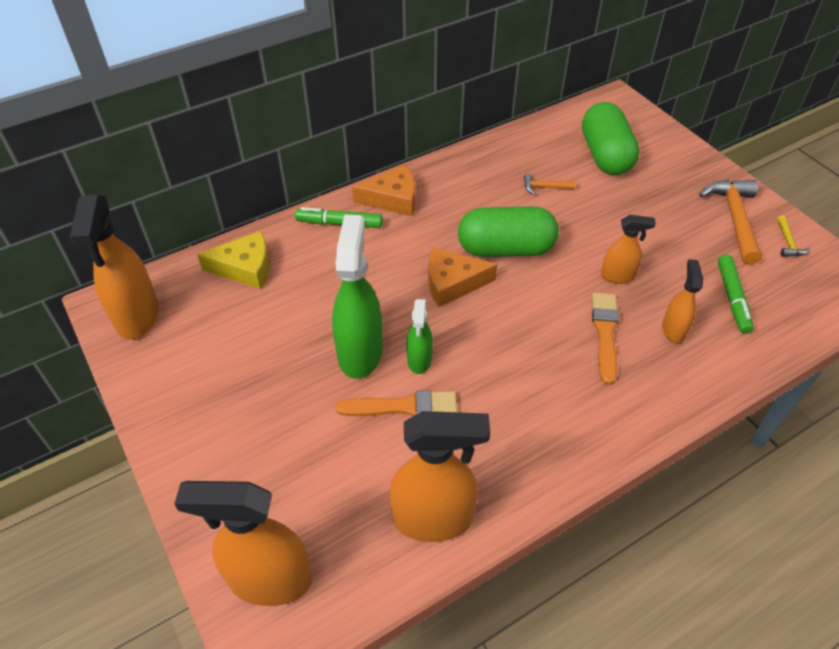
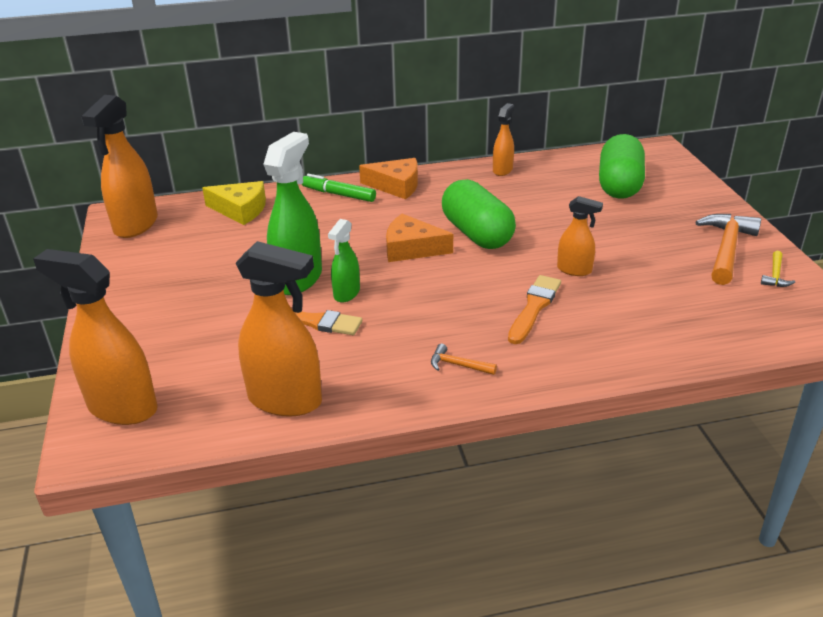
camera: 20 degrees right, 15 degrees down
green capsule [458,207,559,257] -> green capsule turned 45 degrees clockwise [442,179,516,249]
orange hammer [524,174,575,195] -> orange hammer moved to [431,344,497,375]
orange spray bottle [662,259,703,343] -> orange spray bottle moved to [493,103,514,176]
green marker [718,255,754,334] -> none

